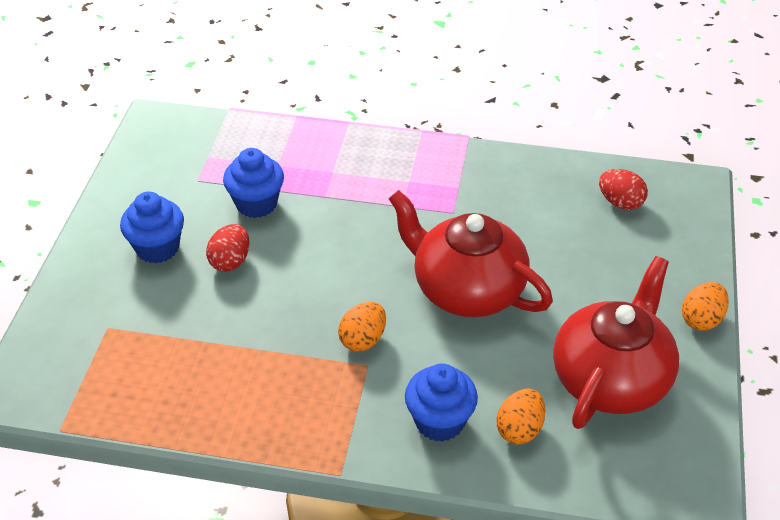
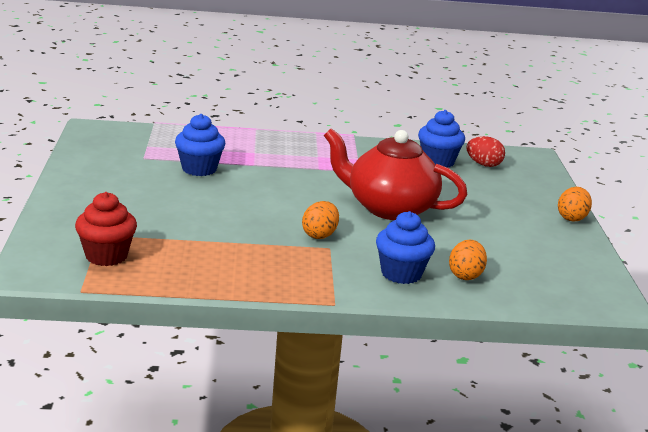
camera: 15 degrees left, 20 degrees down
blue cupcake [120,192,184,264] -> blue cupcake moved to [418,110,465,168]
red egg [206,224,249,272] -> none
red teapot [553,256,679,429] -> none
none -> red cupcake [75,192,137,266]

